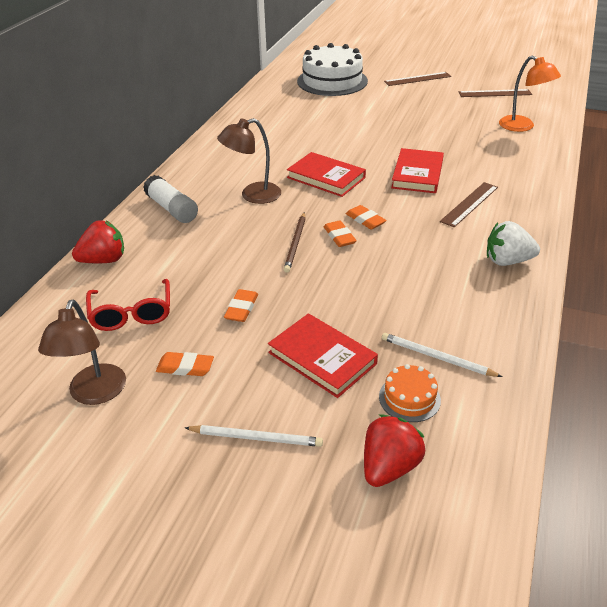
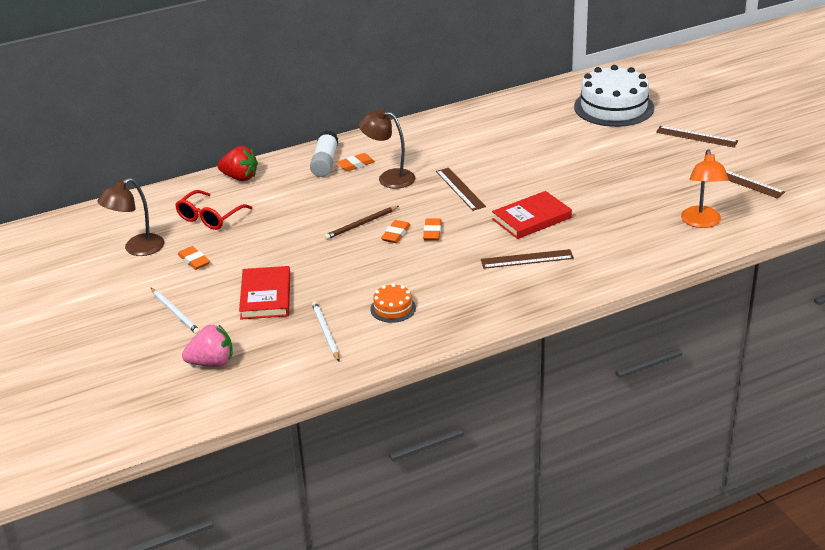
camera: 45 degrees right, 5 degrees down
orange eraser [224,289,258,322] -> orange eraser moved to [336,153,375,171]
red book [287,152,366,197] -> brown ruler [436,168,486,211]
red strawberry [364,415,425,487] -> pink strawberry [182,324,233,367]
orange cake [379,364,441,422] -> orange cake moved to [370,283,416,323]
white strawberry [487,221,540,266] -> none

